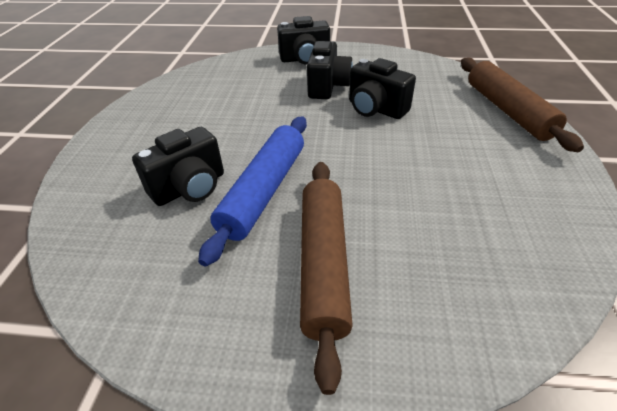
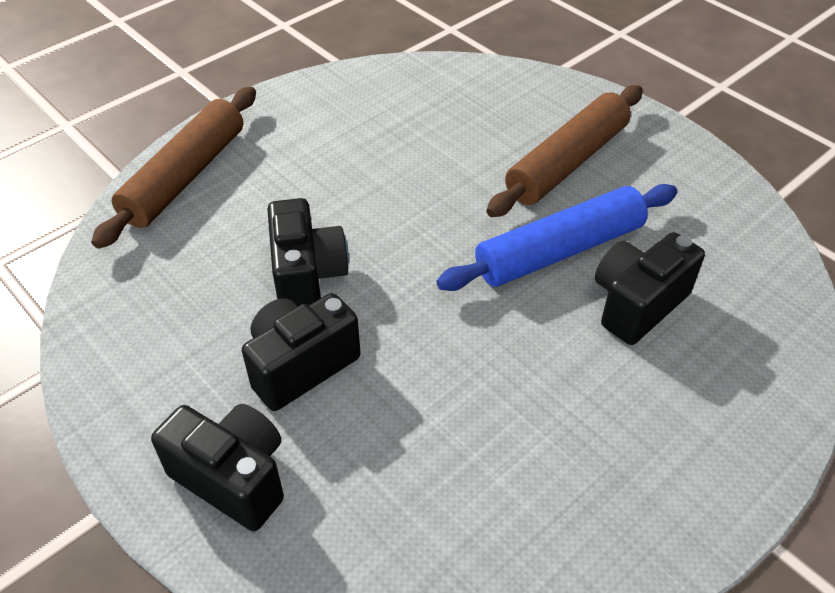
camera: 140 degrees left, 5 degrees up
black camera [132,127,224,206] -> black camera turned 45 degrees counterclockwise [595,232,705,345]

